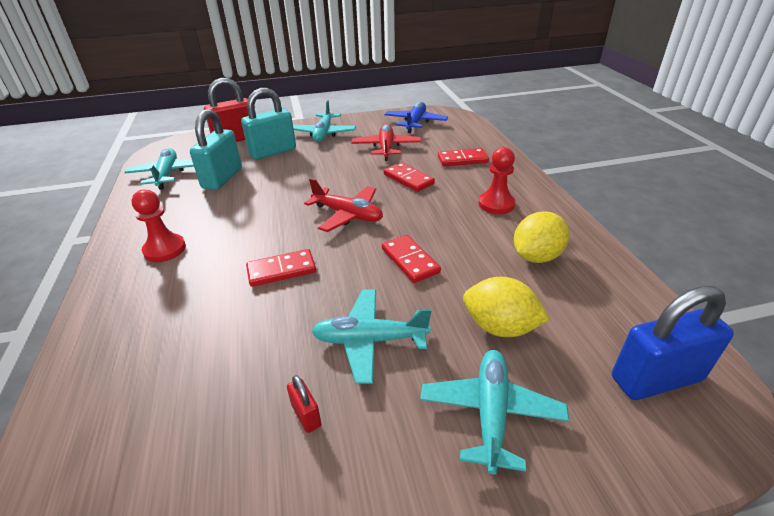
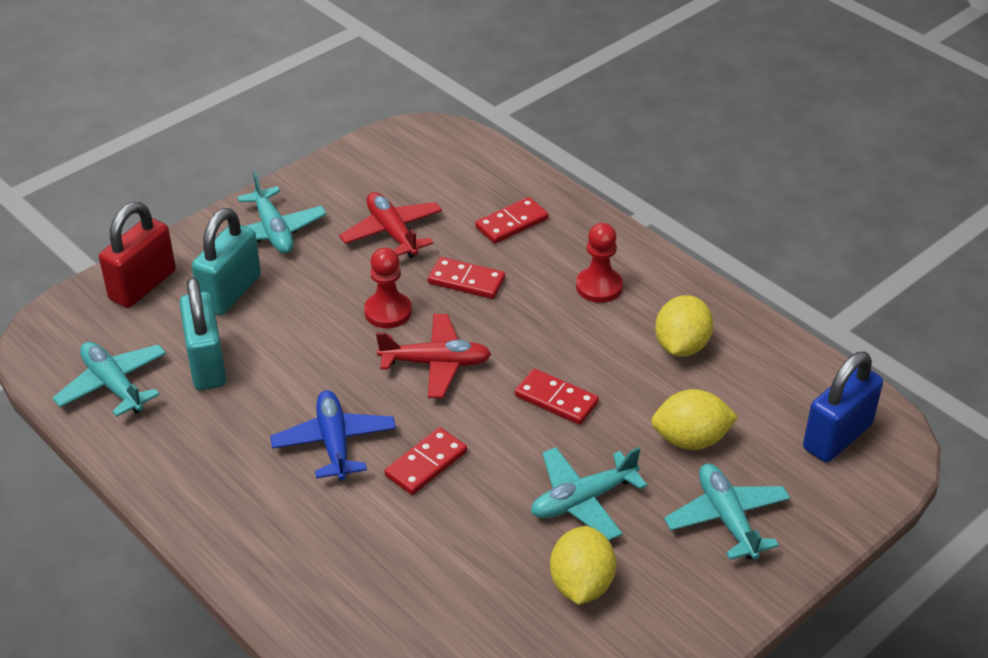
camera: 30 degrees left, 5 degrees up
red pawn [131,190,186,262] -> red pawn moved to [364,247,412,328]
red padlock [287,375,321,433] -> yellow lemon [550,526,616,605]
blue plane [385,102,448,133] -> blue plane moved to [270,390,396,481]

